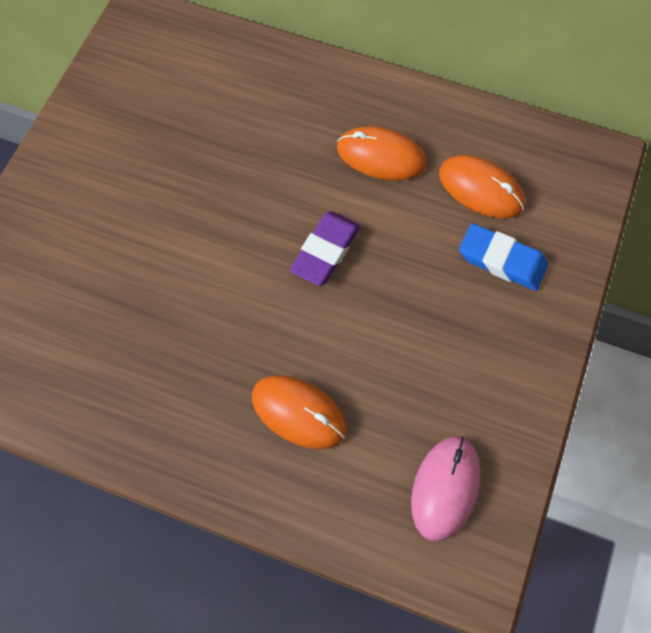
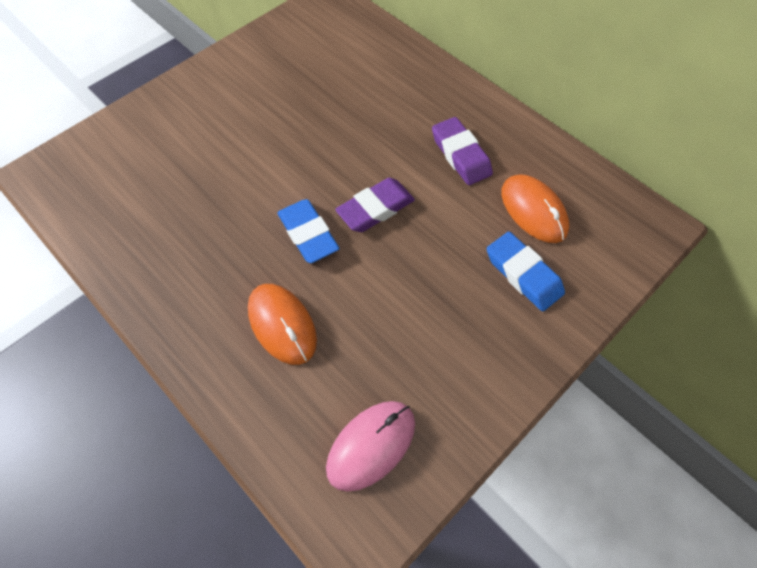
camera: 25 degrees right, 5 degrees down
orange mouse [337,126,426,180] -> purple eraser [432,117,493,185]
none -> blue eraser [277,199,340,263]

